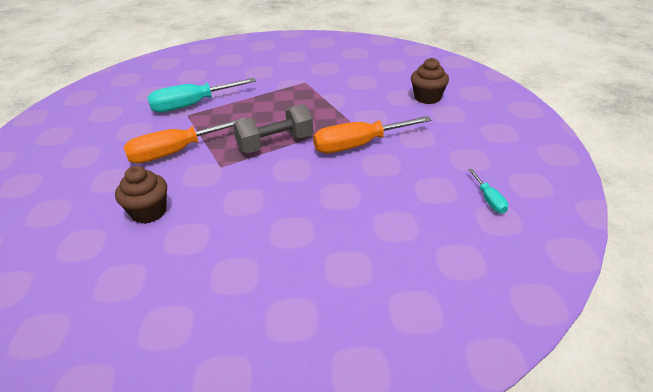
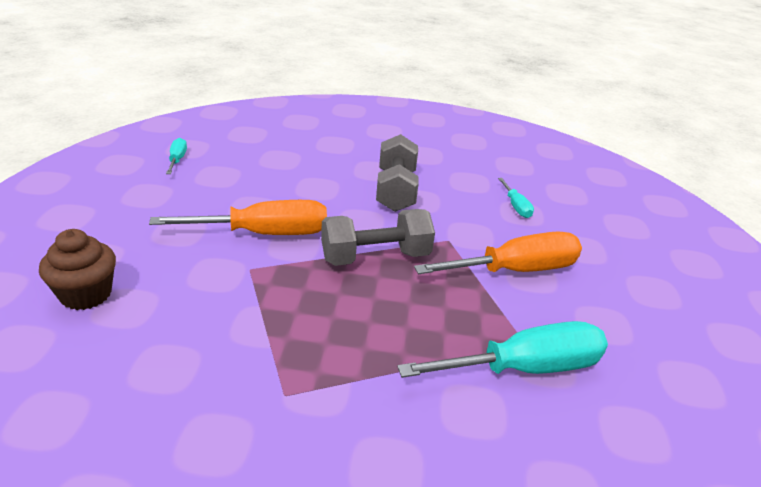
camera: 175 degrees left, 5 degrees down
brown cupcake [115,166,167,224] -> turquoise screwdriver [498,178,534,218]
none -> grey dumbbell [376,134,419,212]

